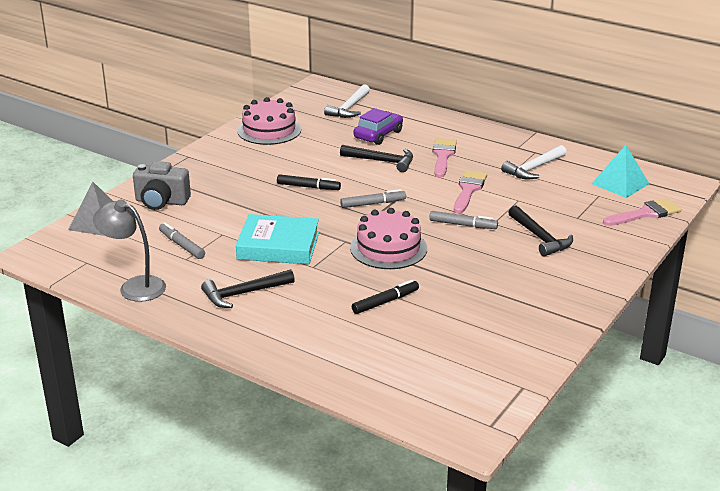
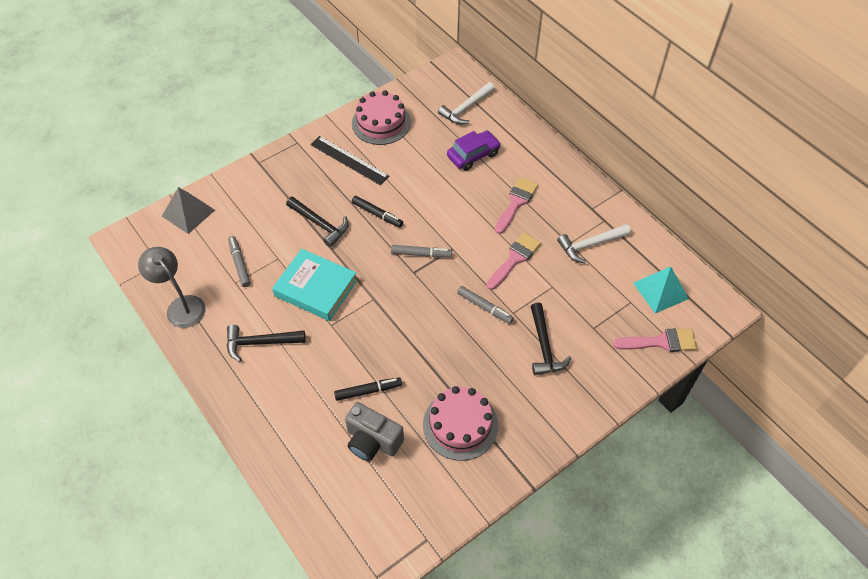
camera: 20 degrees right, 25 degrees up
grey camera [133,161,191,210] -> grey camera moved to [345,402,404,461]
black hammer [340,145,413,172] -> black hammer moved to [286,197,348,247]
pink cake [350,208,427,269] -> pink cake moved to [423,386,498,461]
none -> black ruler [310,136,390,185]

